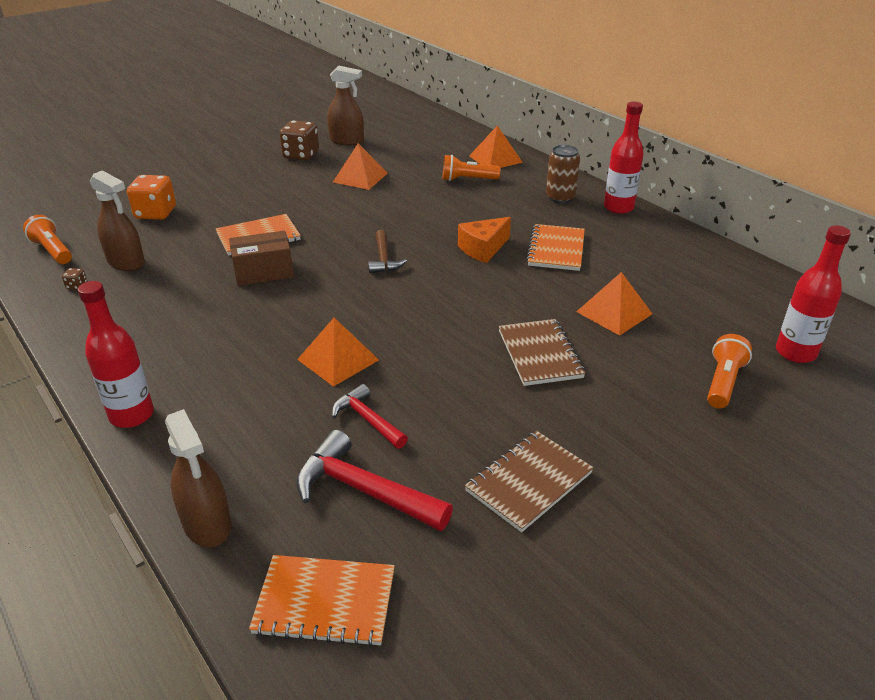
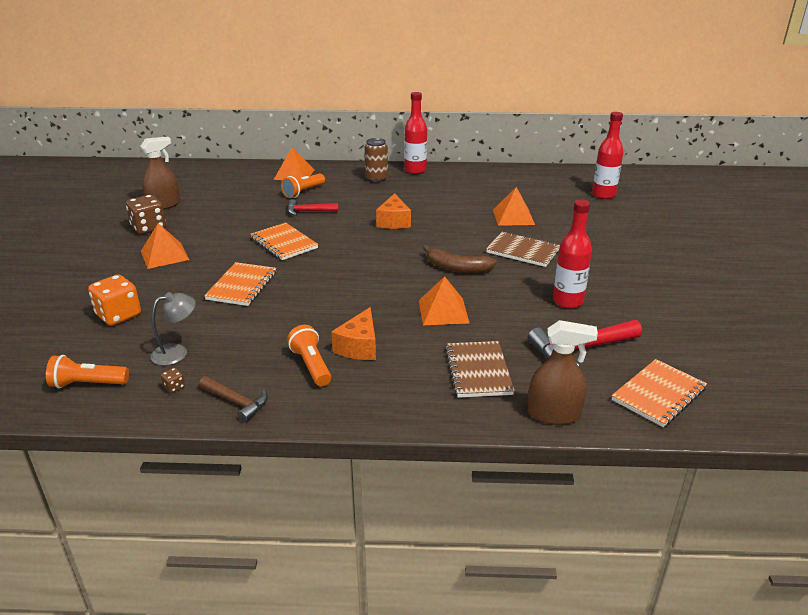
camera: 50 degrees left, 5 degrees down
red bottle [78,281,154,428] -> red bottle moved to [553,199,592,309]
brown spray bottle [90,170,145,271] -> grey lamp [150,292,196,366]
brown box [229,231,294,286] -> none
red hammer [332,384,408,449] -> red hammer moved to [288,199,339,216]
orange pyramid [333,143,388,190] -> orange pyramid moved to [141,223,189,269]
brown hammer [368,230,407,273] -> brown hammer moved to [199,376,268,422]
brown notebook [465,431,594,533] -> brown notebook moved to [445,341,515,398]
orange notebook [526,224,585,271] -> orange notebook moved to [250,223,318,260]
orange flashlight [707,334,752,409] -> orange flashlight moved to [287,325,331,386]
none -> orange cheese [331,307,376,360]
none -> brown banana [423,245,497,273]

